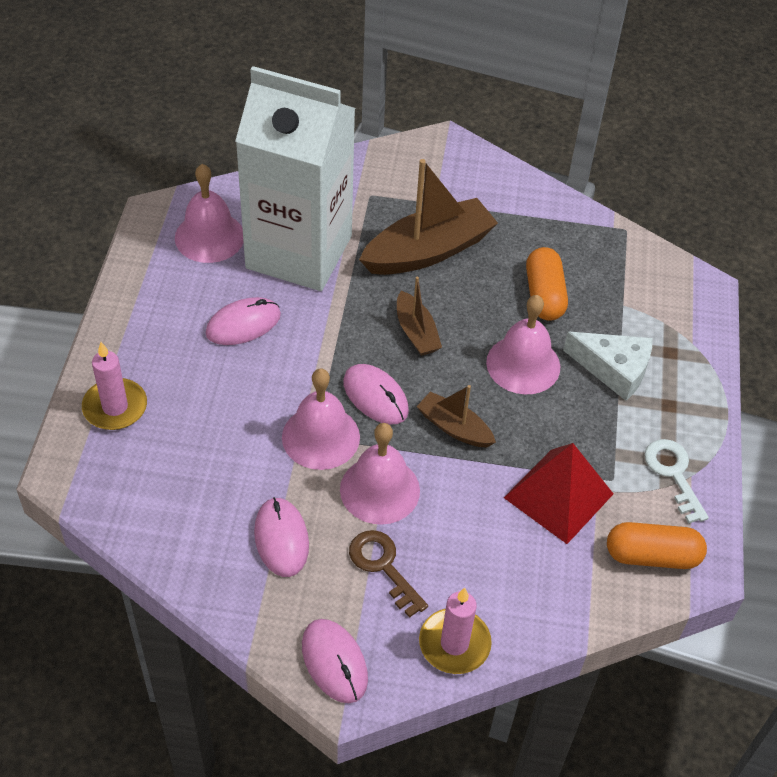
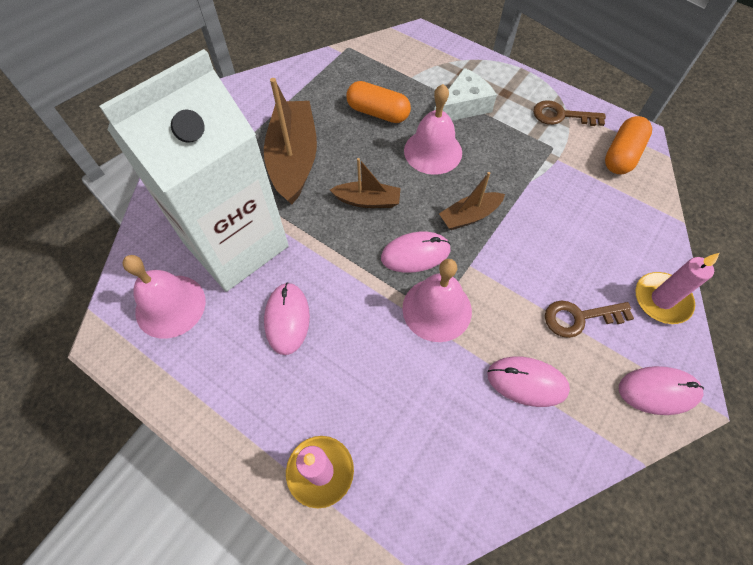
camera: 60 degrees left, 10 degrees up
pink bell [340,423,420,525] -> none
red pyramid [504,443,613,544] -> none
white key [644,439,709,523] -> brown key [533,100,606,126]

